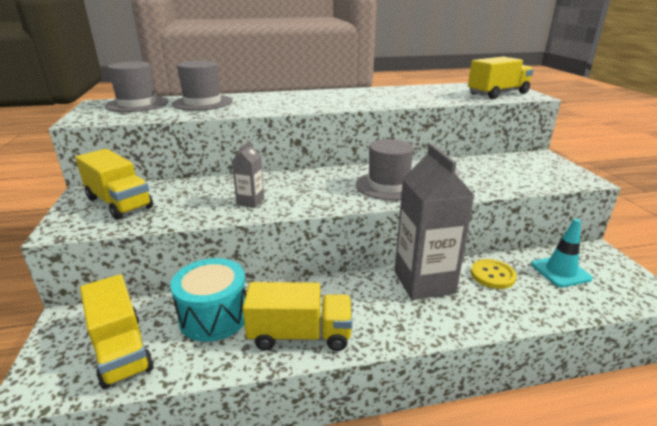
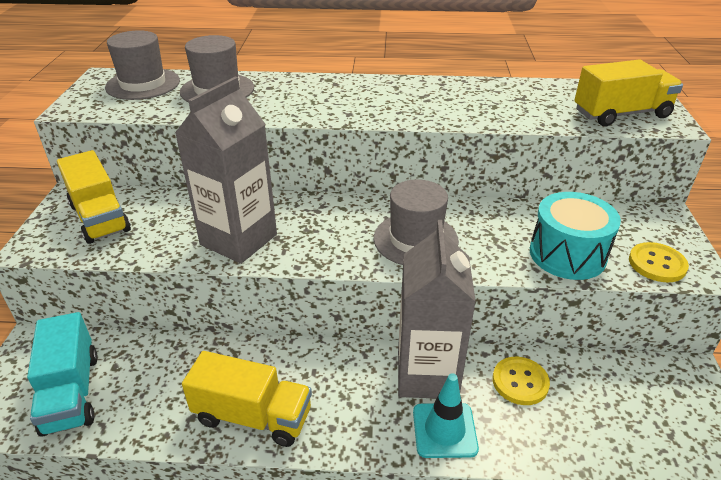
camera: 15 degrees right, 10 degrees up
yellow truck [80,274,154,389] -> turquoise truck [27,312,98,437]
turquoise drum [170,258,246,342] -> turquoise drum moved to [530,192,621,280]
grey carton [232,141,264,208] -> grey carton [175,77,277,264], size x2.22
turquoise traffic cone [531,219,593,287] -> turquoise traffic cone moved to [413,373,479,458]
none -> yellow button [629,242,689,282]

